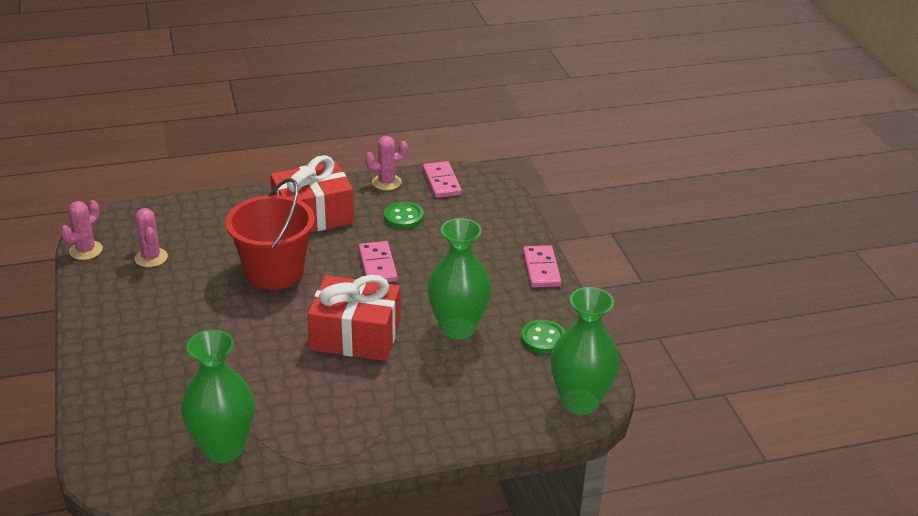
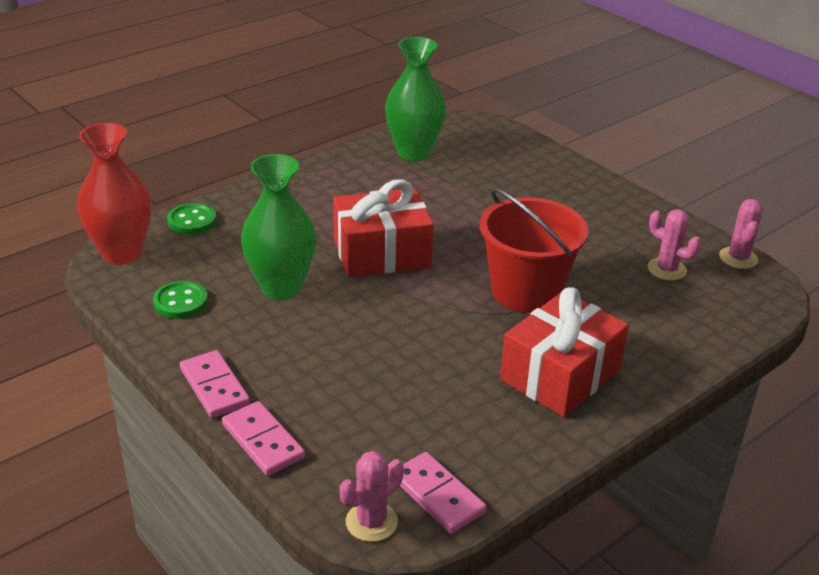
camera: 155 degrees right, 0 degrees up
pink domino [359,241,398,282] -> pink domino moved to [222,401,305,476]
pink cactus [365,136,408,190] -> pink cactus moved to [339,451,404,542]
green button [384,202,424,229] -> green button moved to [167,203,217,235]
green vase [551,287,620,415] -> red vase [77,123,151,265]

